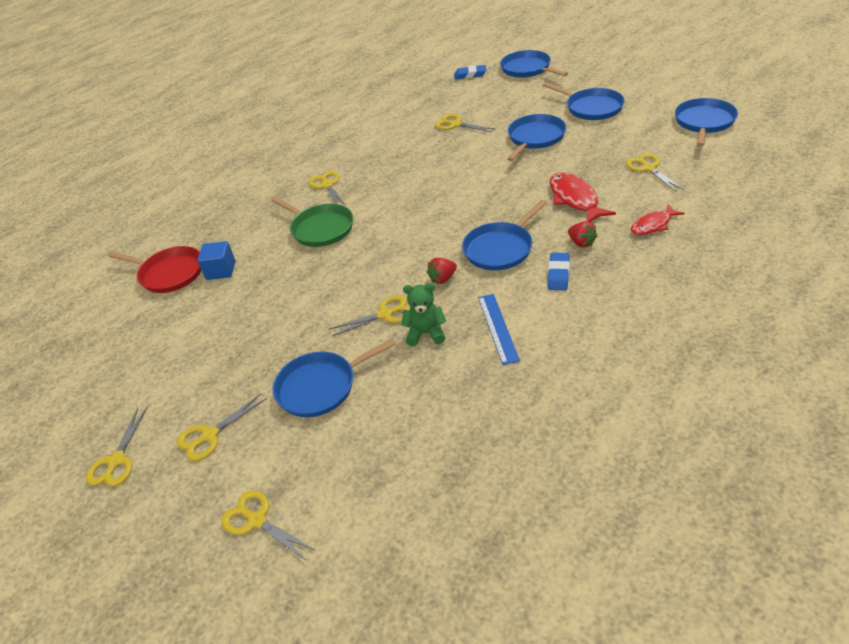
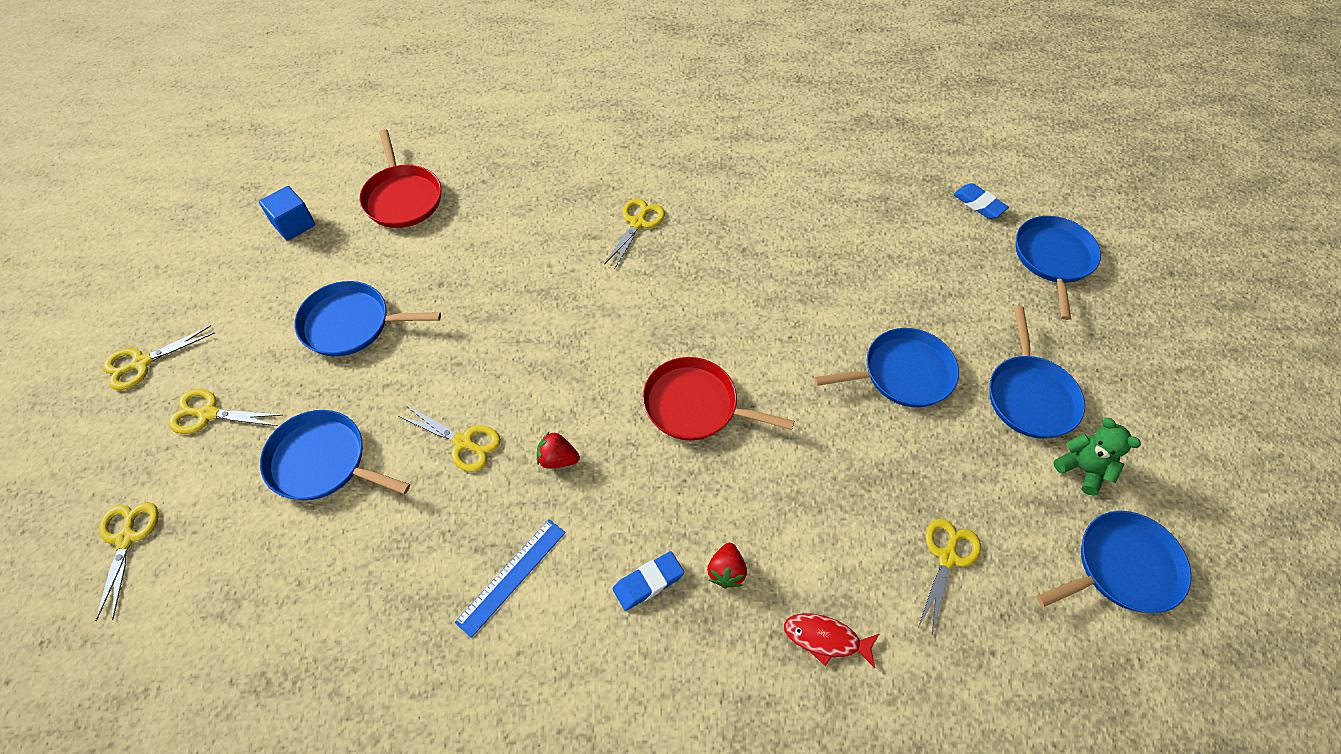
camera: 40 degrees right, 15 degrees up
blue cube [197,241,236,280] -> blue cube moved to [259,186,315,241]
green pan [271,197,353,247] -> none
green teddy bear [401,283,446,346] -> green teddy bear moved to [1053,418,1141,496]
yellow scissors [435,114,495,132] -> none
blue pan [462,200,547,270] -> blue pan moved to [294,281,441,357]
red fish [550,172,616,222] -> none
none -> red pan [643,357,794,440]

